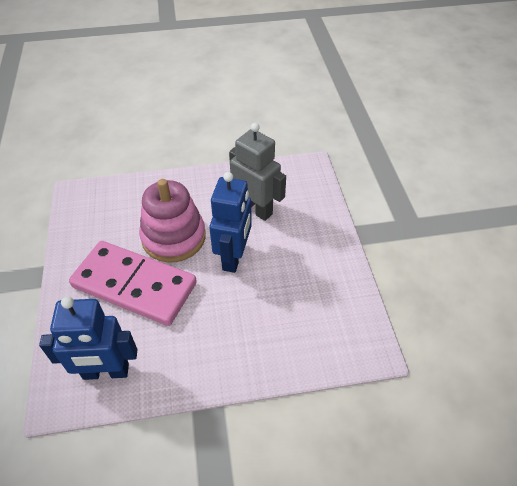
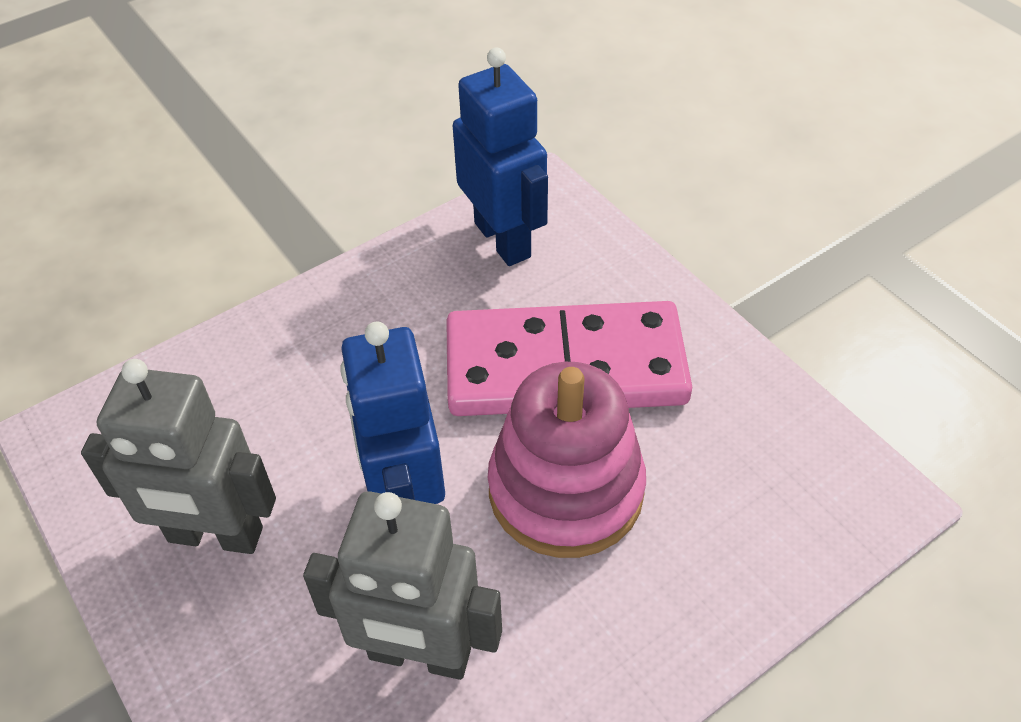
camera: 155 degrees right, 0 degrees up
blue robot [39,296,137,380] -> blue robot turned 90 degrees clockwise [453,48,548,266]
none -> grey robot [81,359,276,554]

